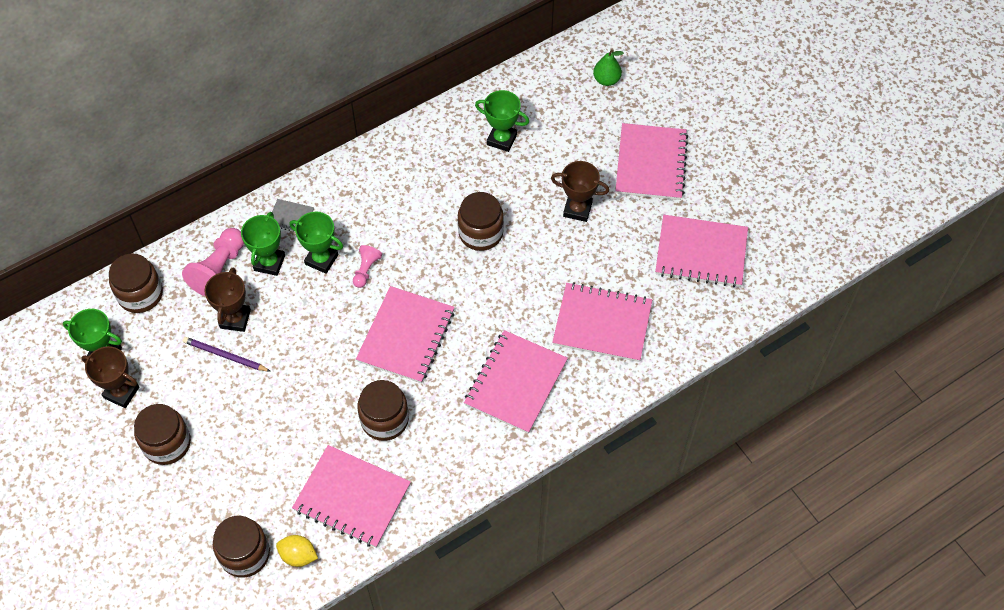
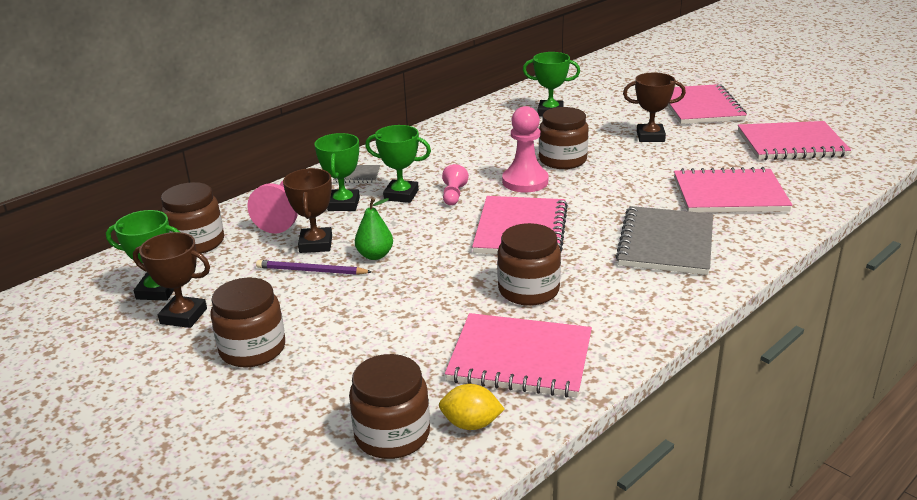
camera: 10 degrees left, 30 degrees down
pink notebook [464,330,568,434] -> grey notebook [616,206,713,275]
green pear [593,49,624,86] -> green pear moved to [355,198,393,260]
none -> pink pawn [502,106,548,192]

